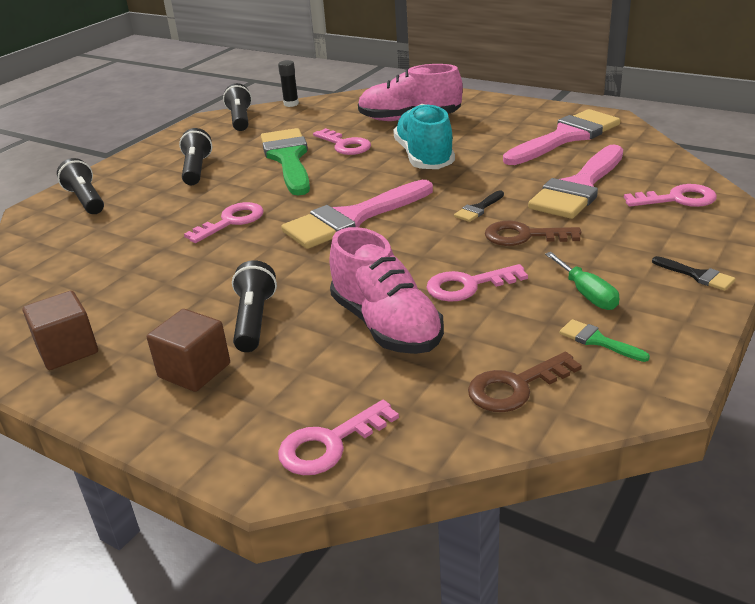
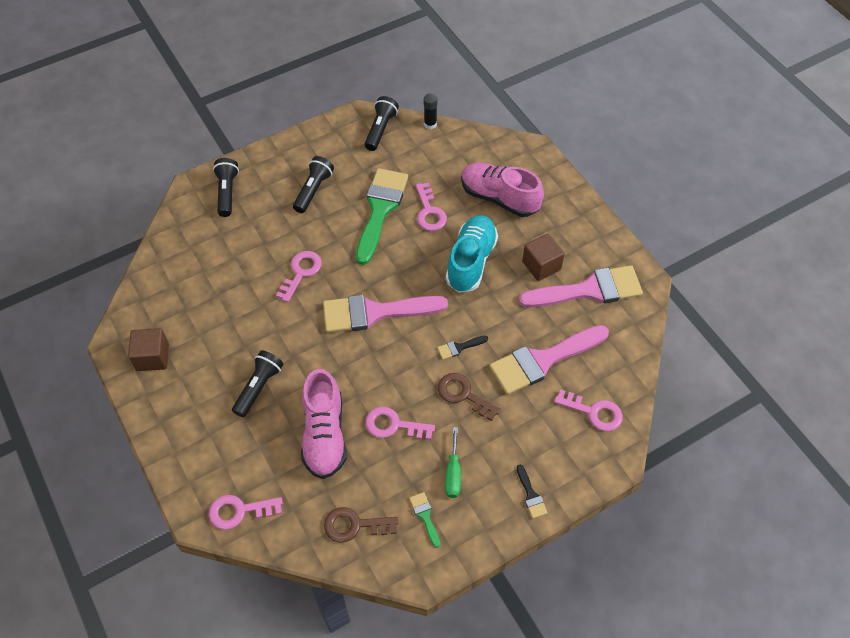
camera: 25 degrees right, 25 degrees up
brown cube [147,309,230,392] -> brown cube moved to [522,234,565,281]
pink key [184,202,264,243] -> pink key turned 45 degrees counterclockwise [276,251,322,302]

